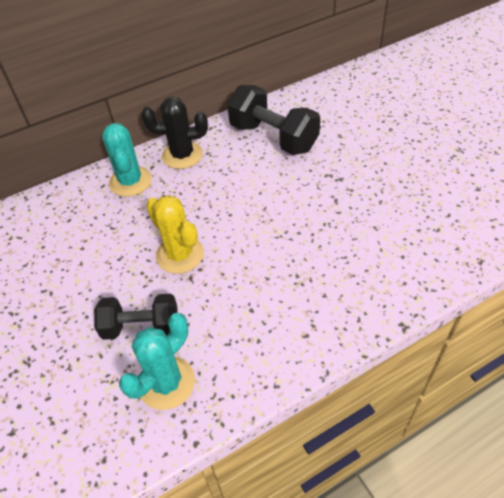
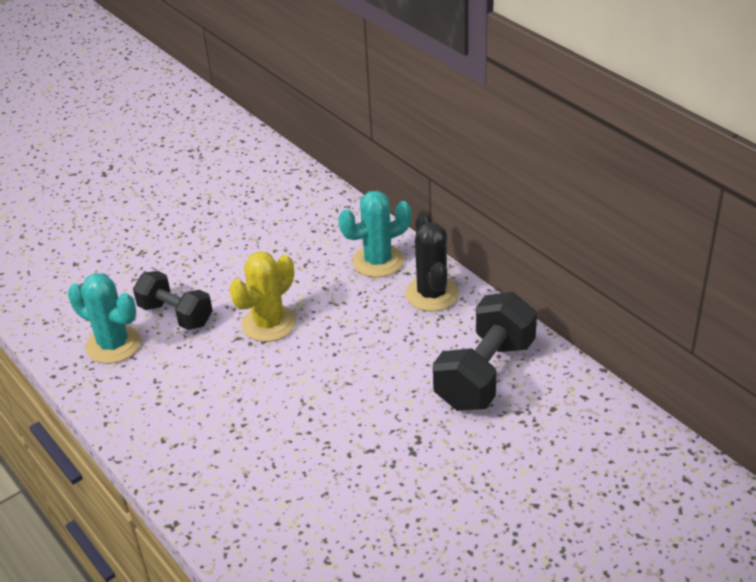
camera: 80 degrees right, 10 degrees down
black dumbbell [94,294,178,340] -> black dumbbell turned 45 degrees counterclockwise [133,271,213,330]

